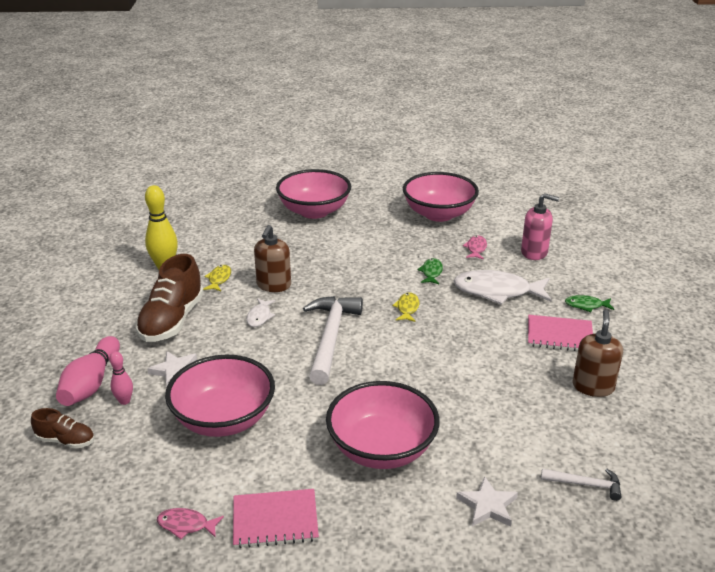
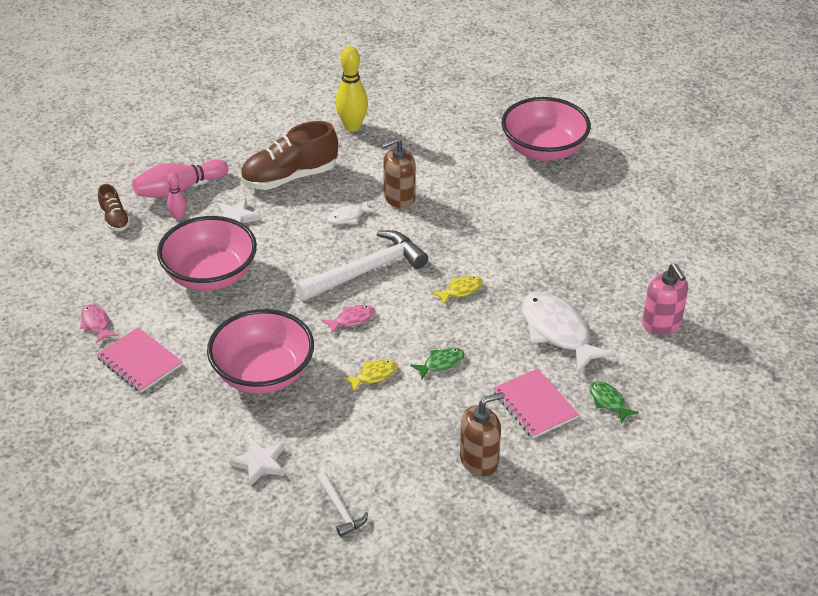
camera: 50 degrees right, 10 degrees up
yellow fish [203,265,231,291] -> yellow fish moved to [343,359,398,392]
pink bowl [403,172,479,222] -> none
green fish [417,258,443,284] -> green fish moved to [410,348,465,379]
pink fish [463,235,487,260] -> pink fish moved to [322,305,375,335]

